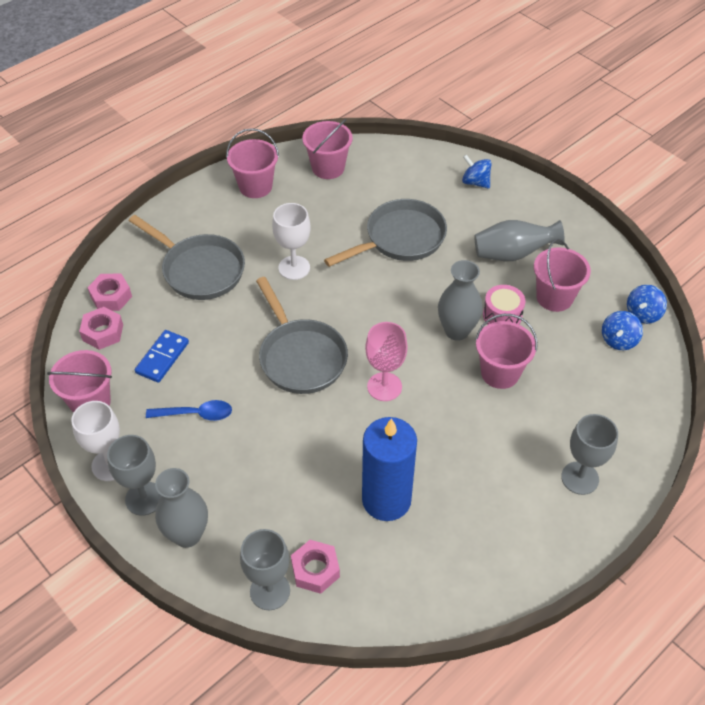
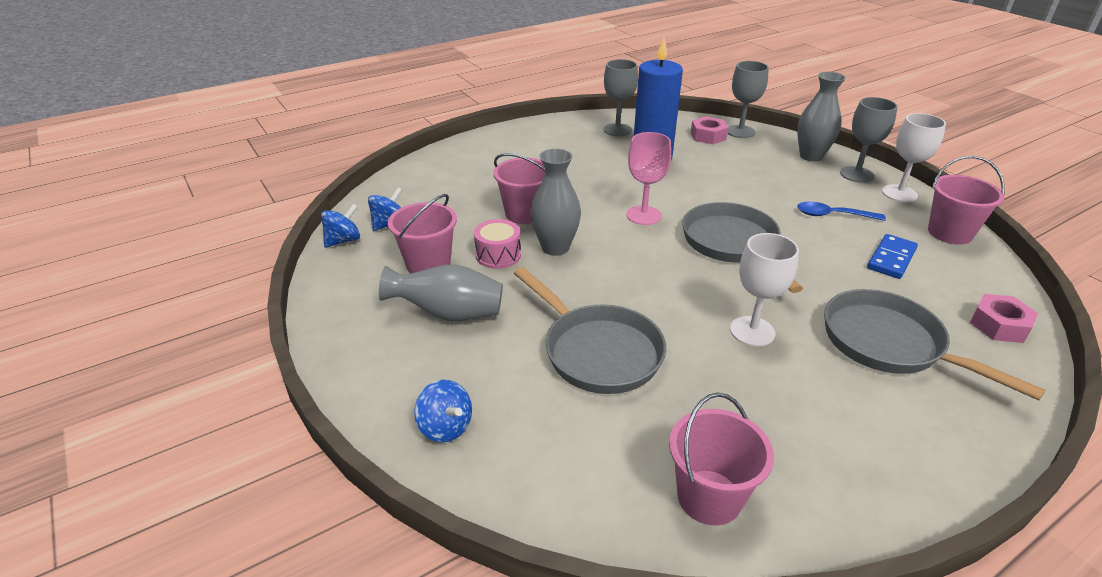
camera: 170 degrees left, 15 degrees down
pink nut [79,307,123,350] -> none
pink bucket [226,128,279,198] -> none
grey pan [324,199,447,267] -> grey pan turned 105 degrees counterclockwise [514,267,666,394]
grey goblet [561,414,618,495] -> grey goblet moved to [604,59,638,136]

